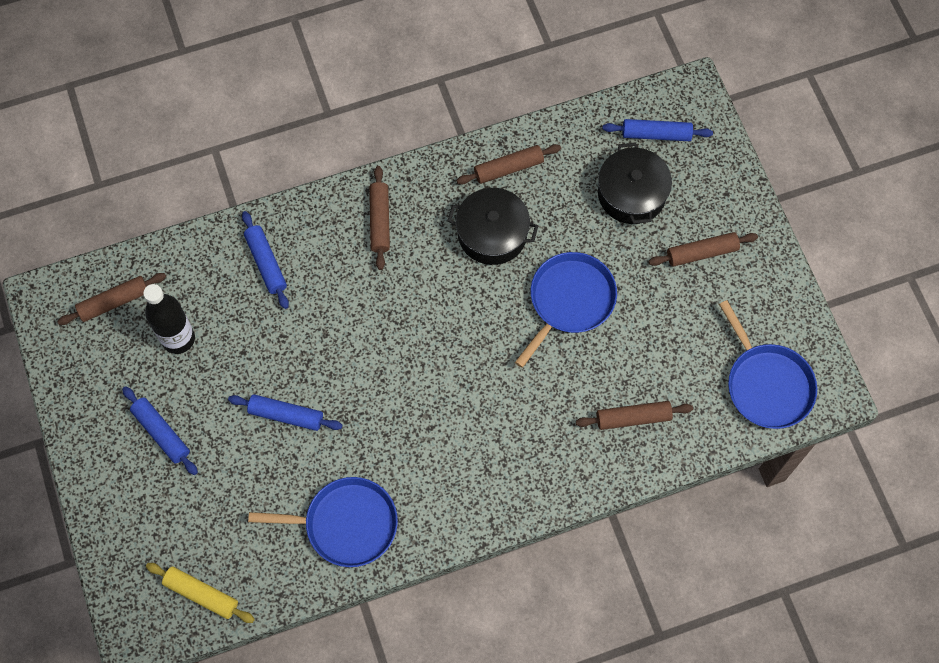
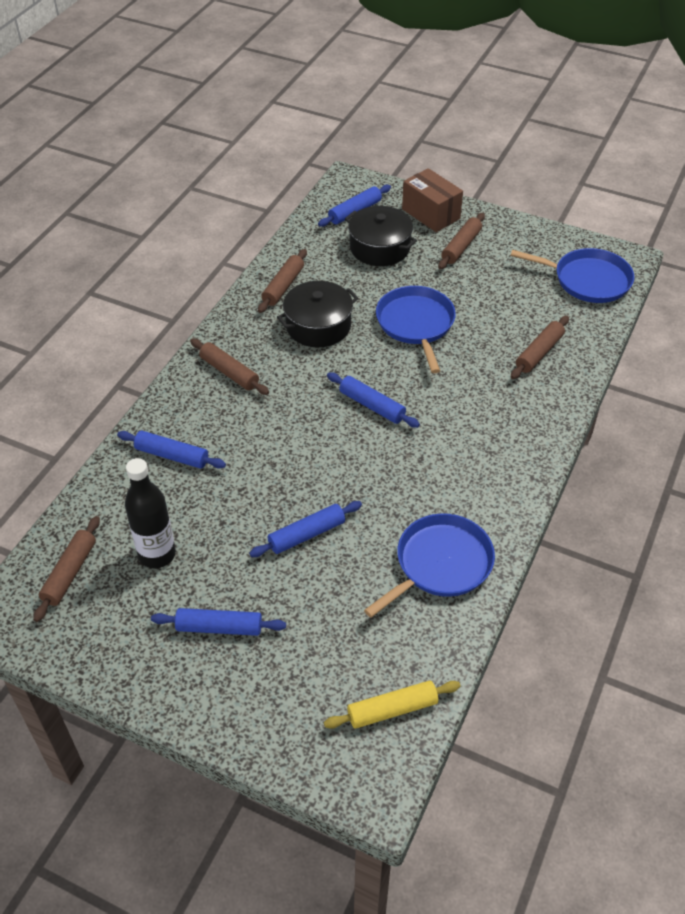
camera: 45 degrees left, 20 degrees down
none -> blue rolling pin [327,372,420,428]
none -> brown box [402,168,463,232]

